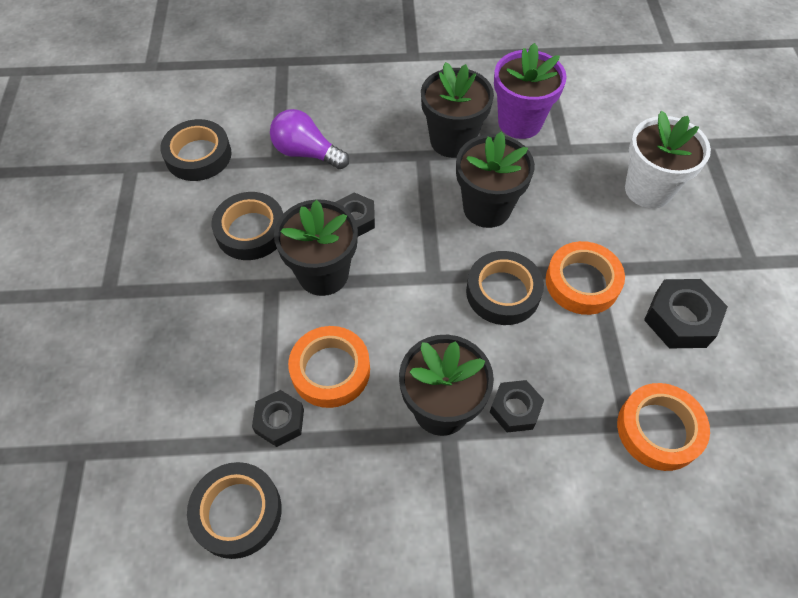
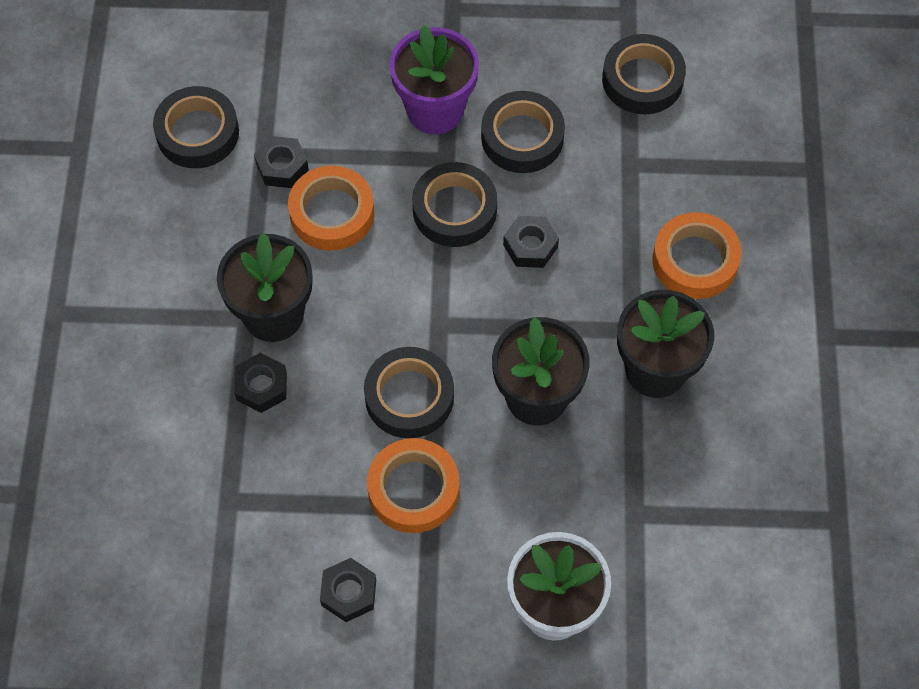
camera: 95 degrees right, 5 degrees up
purple light bulb [270,109,349,169] -> none
black flower pot [274,199,358,296] -> black tape [412,162,497,247]
purple flower pot [494,43,567,139] -> purple flower pot moved to [389,25,479,134]
orange tape [617,383,710,471] -> orange tape moved to [653,212,742,299]
black nut [644,279,728,348] -> black nut [320,558,376,622], size x0.66

